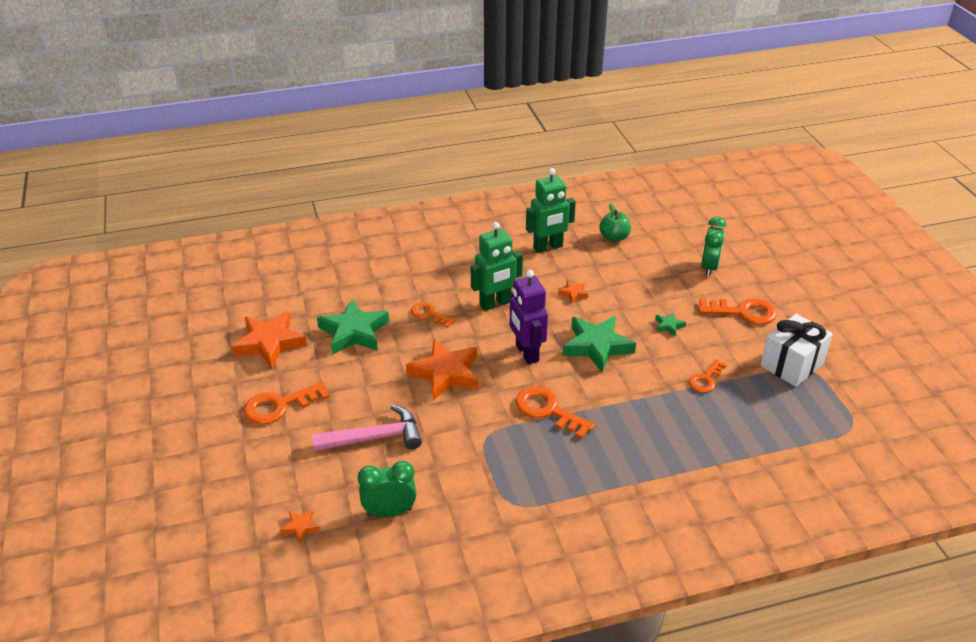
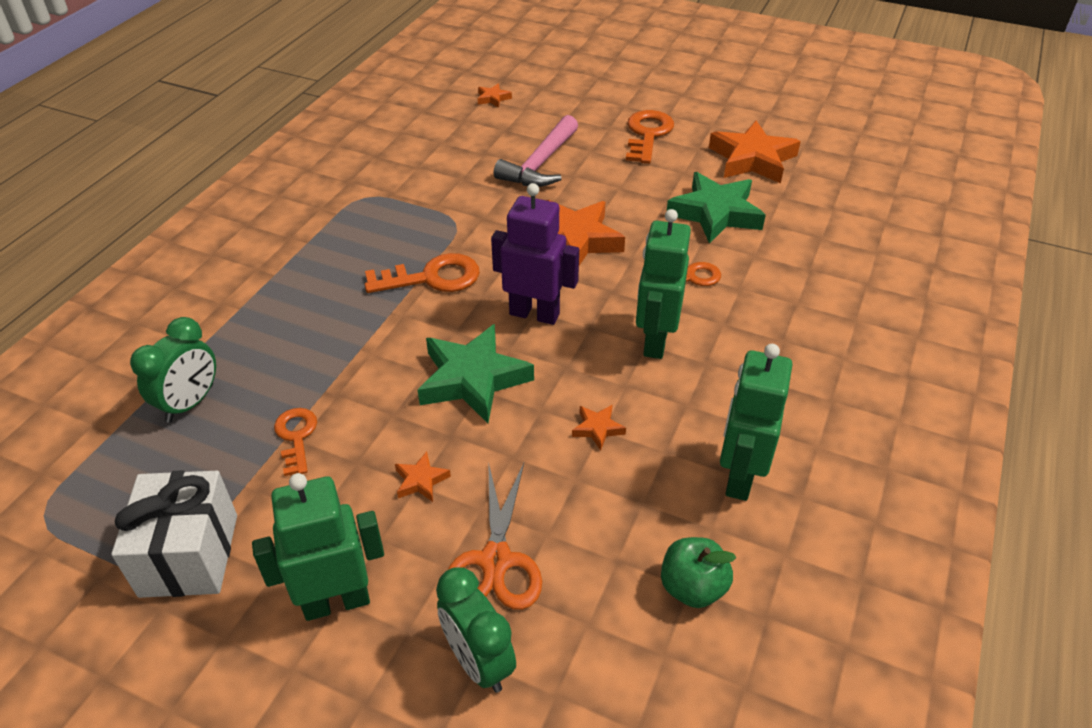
camera: 130 degrees right, 5 degrees up
green clock [358,461,416,517] -> green clock moved to [130,317,216,423]
green star [655,312,686,336] -> orange star [395,452,451,502]
orange key [699,298,777,325] -> green robot [252,473,384,621]
none -> orange scissors [448,462,542,610]

